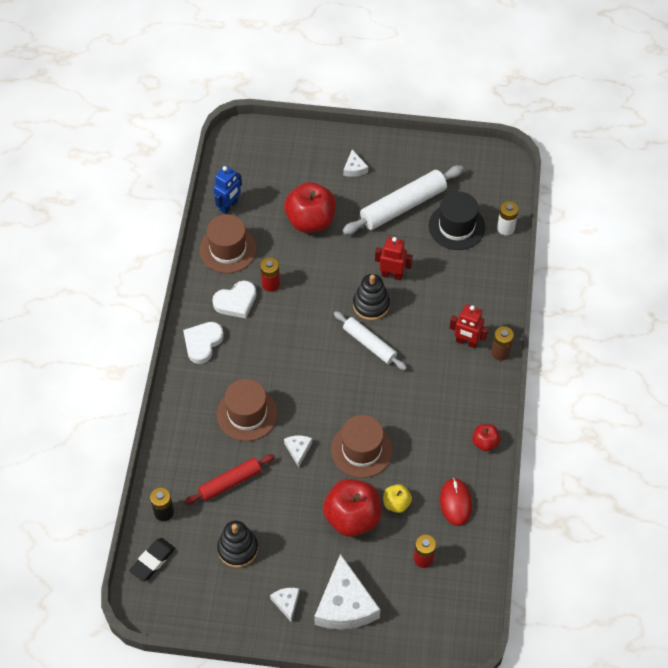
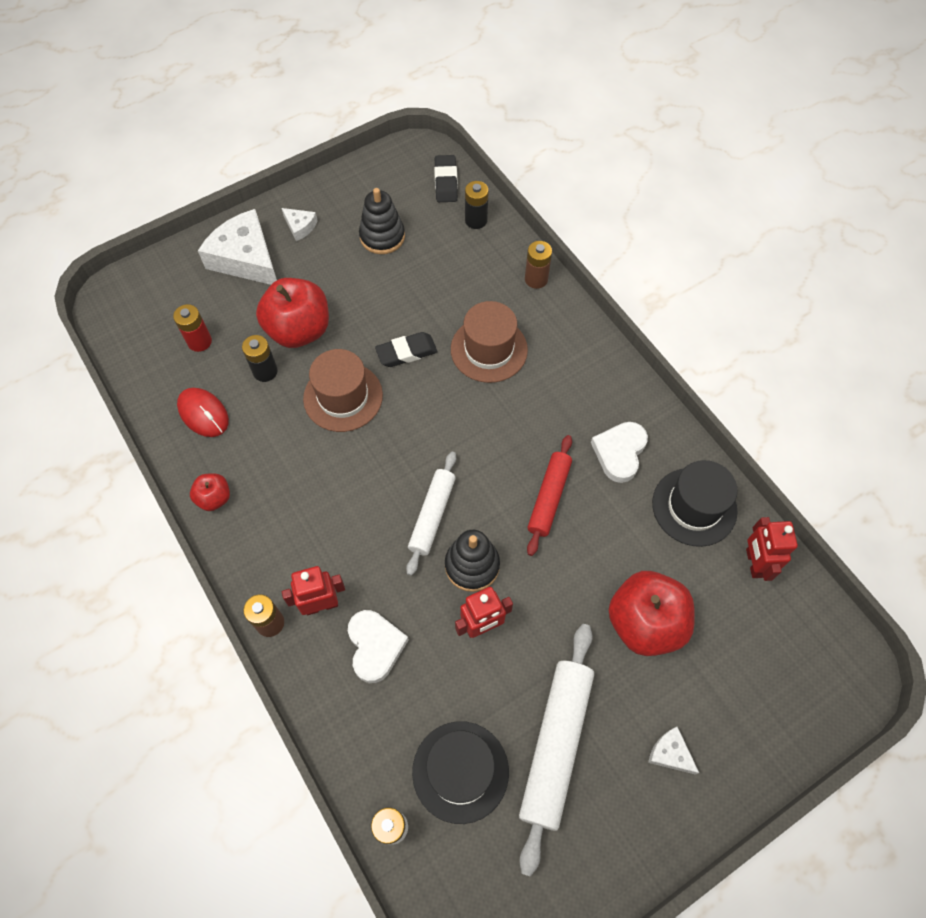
camera: 140 degrees right, 5 degrees up
white heart [183,322,224,364] -> white heart moved to [348,610,409,683]
red rolling pin [184,454,275,505] -> red rolling pin moved to [527,435,572,556]
brown hat [200,214,257,273] -> black hat [652,460,738,547]
blue robot [213,166,242,214] -> red robot [746,517,798,581]
red battery [260,257,280,292] -> none
white cheese [284,435,312,467] -> black eraser [375,332,437,367]
white rolling pin [334,311,407,370] -> white rolling pin turned 75 degrees counterclockwise [406,452,456,576]
yellow apple [383,484,412,513] -> black battery [242,335,278,382]
none -> brown battery [525,241,552,289]

